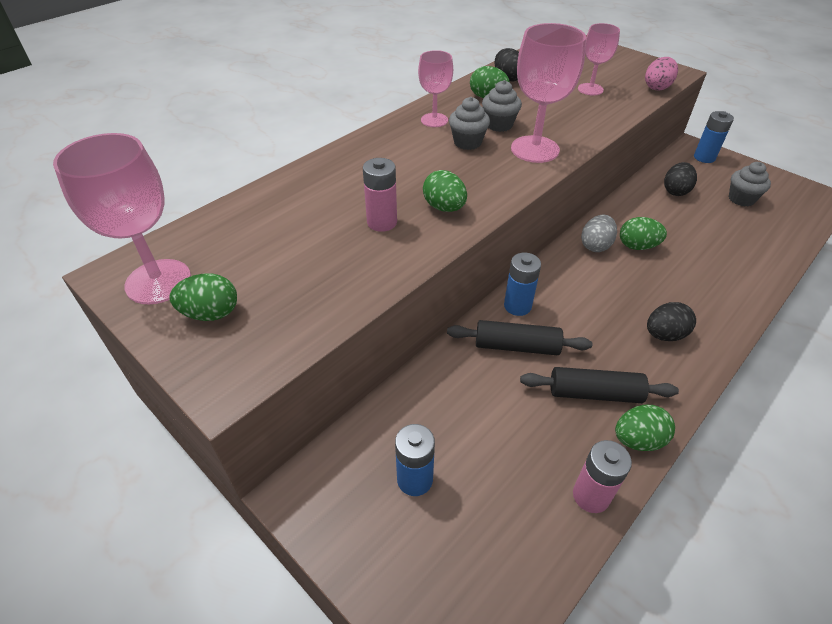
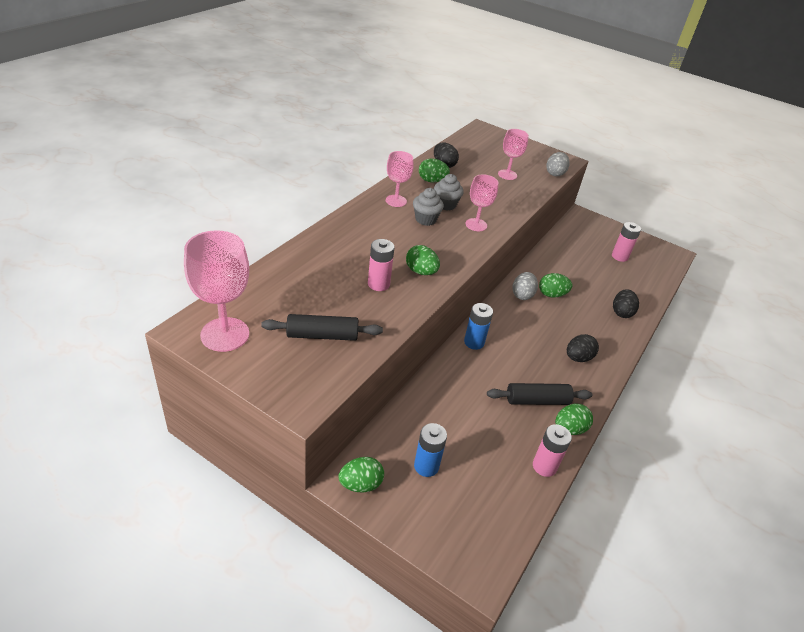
camera: 15 degrees left, 5 degrees down
green egg [170,274,237,321] -> green egg moved to [339,457,384,492]
black rolling pin [447,320,592,355] -> black rolling pin moved to [261,314,383,341]
pink goblet [511,23,586,163] -> pink goblet [465,174,498,231], size x0.61
pink egg [645,57,678,91] -> grey egg [546,152,570,176]
black egg [664,162,697,196] -> black egg moved to [613,289,639,318]
blue battery [694,111,734,163] -> none
grey cupcake [729,162,771,206] -> pink battery [612,222,641,262]

